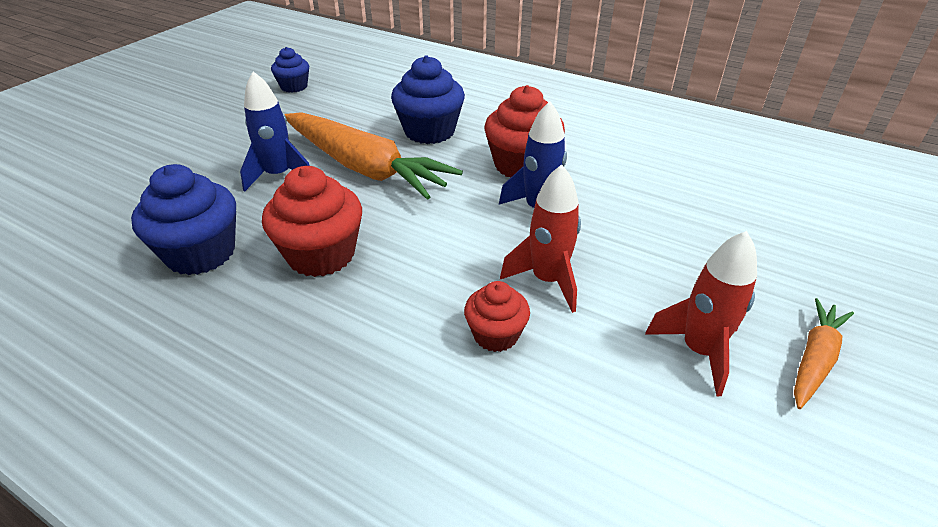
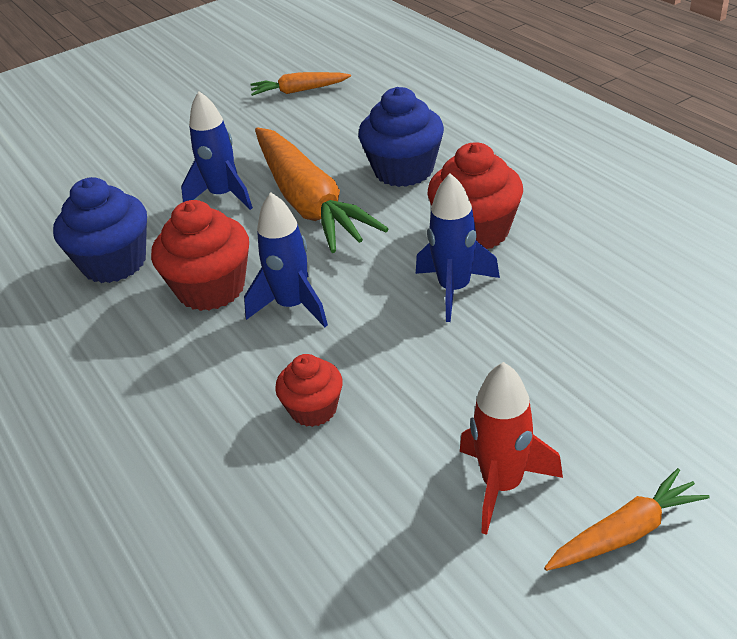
camera: 30 degrees right, 0 degrees up
blue cupcake [271,47,309,93] -> orange carrot [250,72,351,96]
red rocket [500,164,581,313] -> none
none -> blue rocket [244,192,328,327]

